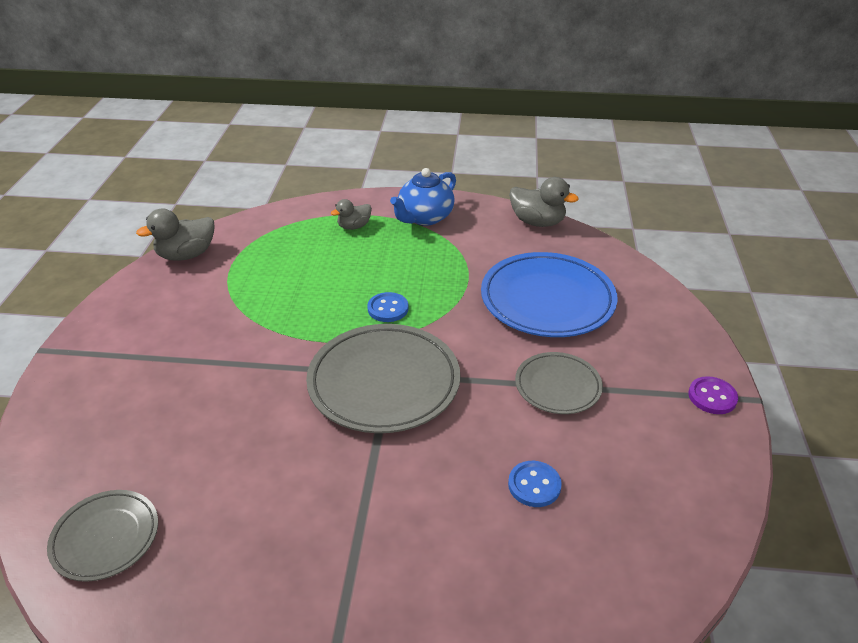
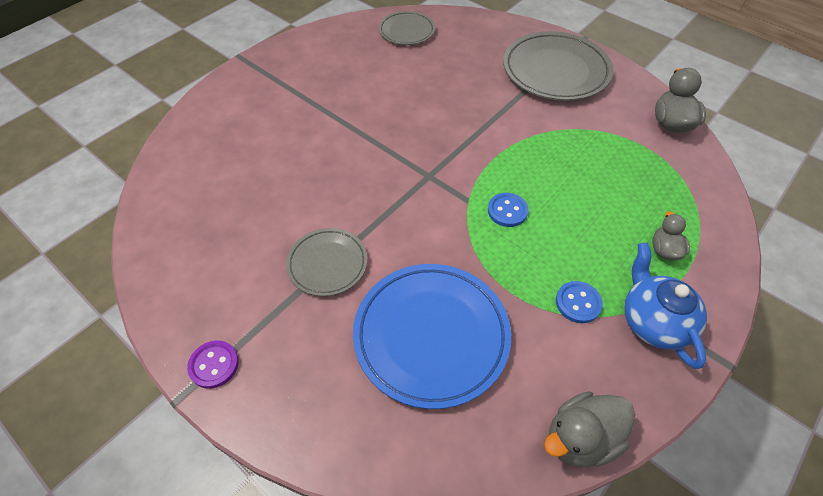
camera: 125 degrees right, 15 degrees up
grey plate [306,324,460,433] -> grey plate moved to [503,31,613,101]
blue button [508,461,562,507] -> blue button moved to [556,281,603,323]

